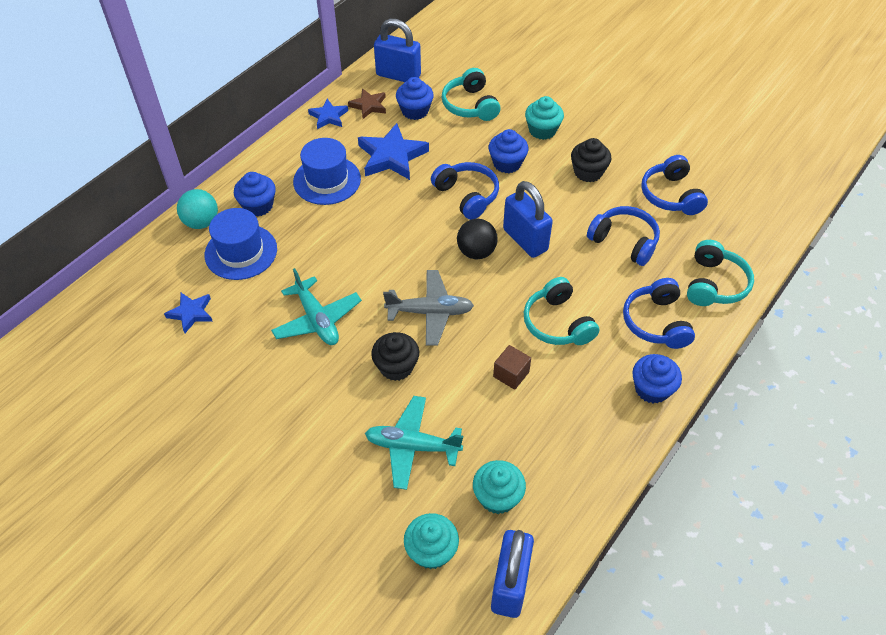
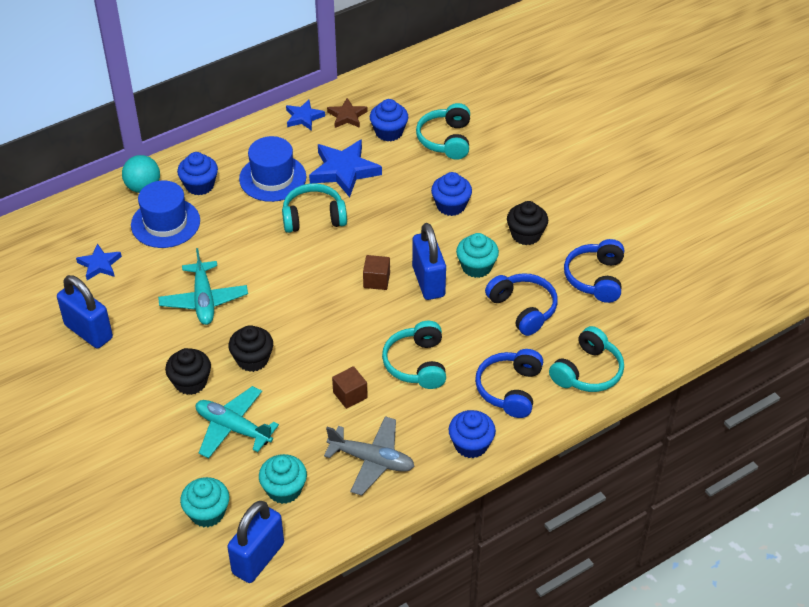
camera: 20 degrees right, 5 degrees down
blue padlock [374,19,421,82] -> blue padlock moved to [57,275,113,349]
grey plane [383,270,474,346] -> grey plane moved to [324,416,415,496]
blue headphones [431,162,499,220] -> none
black ball [457,219,498,259] -> brown cube [363,255,390,290]
turquoise cupcake [525,96,564,140] -> turquoise cupcake moved to [456,233,499,278]
none -> black cupcake [165,348,211,395]
none -> turquoise headphones [282,183,347,233]

